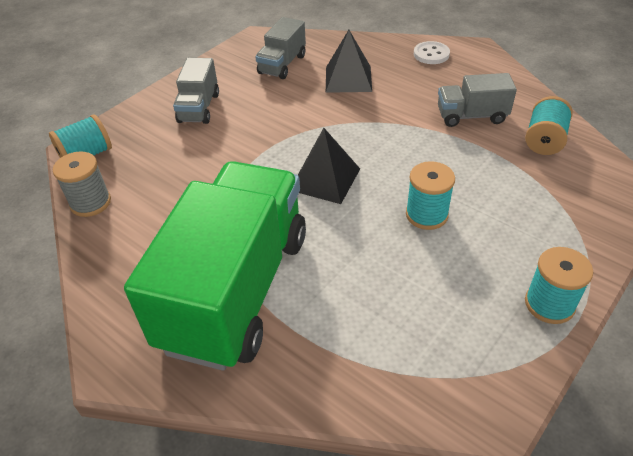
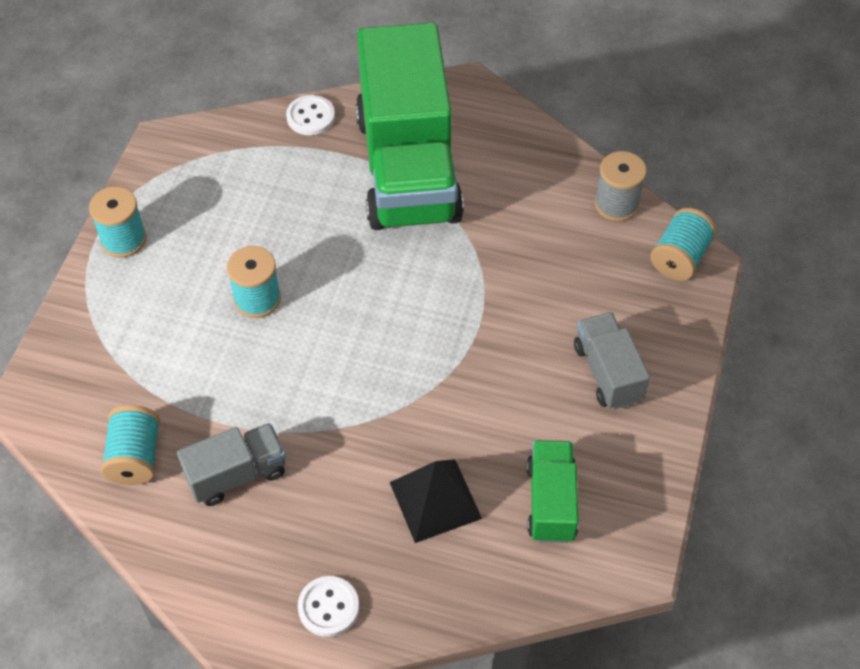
camera: 155 degrees right, 10 degrees up
grey truck [255,17,306,79] -> green truck [527,440,579,543]
black pyramid [298,128,360,204] -> none
none -> white button [286,95,335,135]

